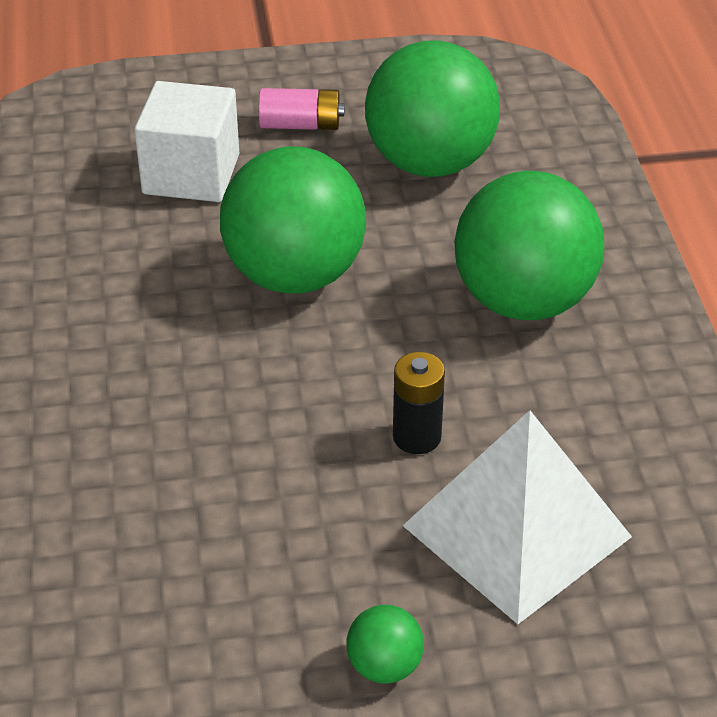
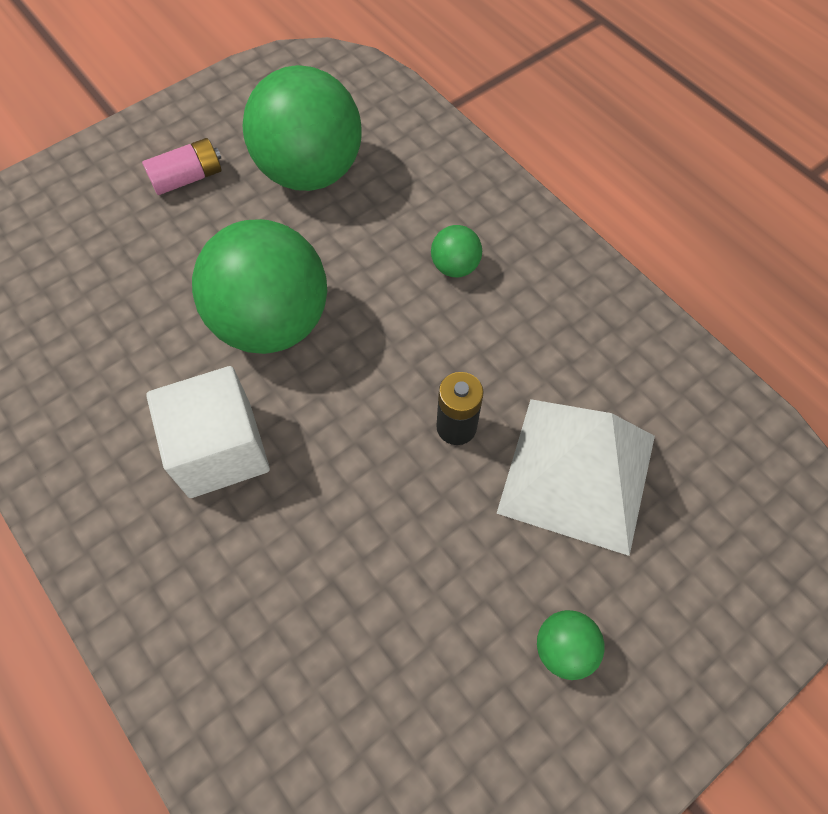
camera: 30 degrees left, 20 degrees up
white cube [134,81,239,202] -> white cube moved to [146,366,270,498]
green ball [454,171,604,320] -> green ball [431,225,482,277], size x0.42

